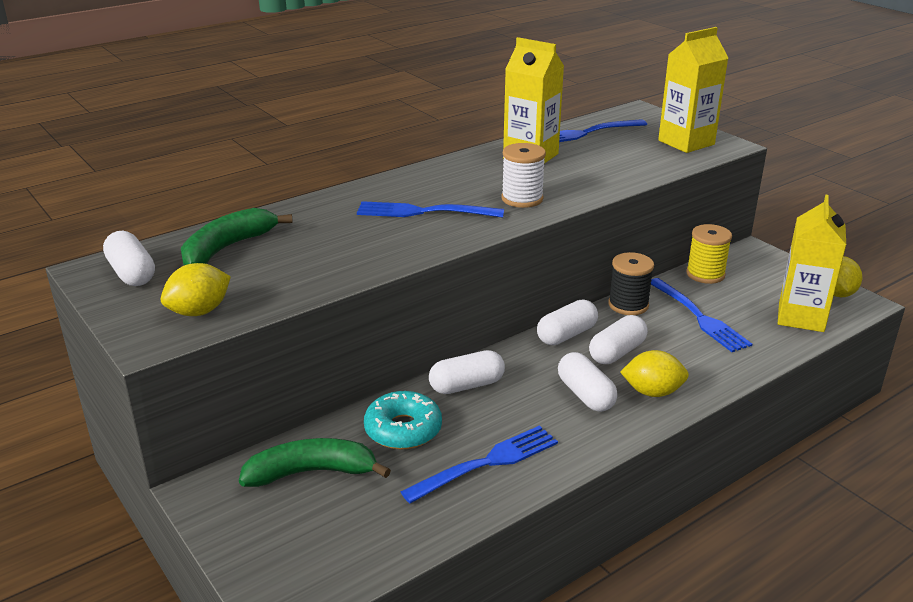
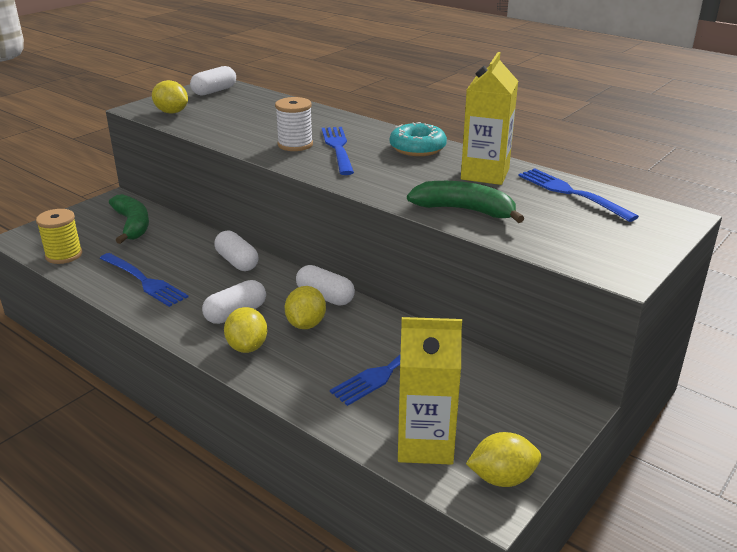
camera: 75 degrees right, 0 degrees up
green banana [181,208,293,265] -> green banana moved to [407,181,525,223]
turquoise donut [364,391,442,450] -> turquoise donut moved to [390,122,447,156]
white spool [501,143,546,208] -> white spool moved to [275,97,313,151]
white capsule [589,315,648,364] -> yellow lemon [285,286,326,329]
black spool [608,252,654,315] -> none
yellow carton [658,27,728,153] -> none
yellow spool [686,224,732,284] -> yellow spool moved to [36,209,83,264]

